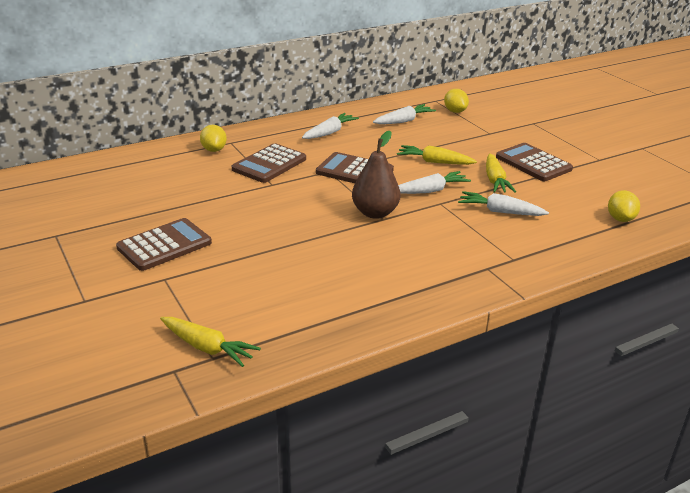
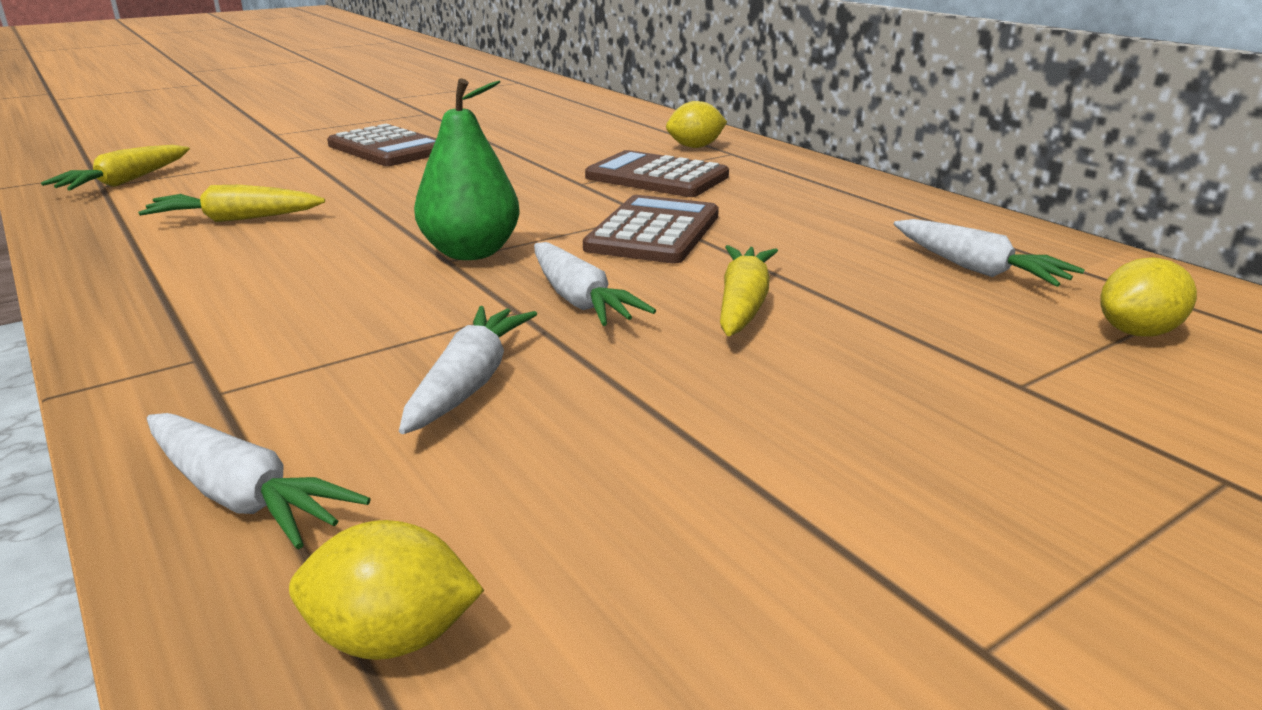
camera: 85 degrees right, 5 degrees down
white carrot [302,113,359,139] -> white carrot moved to [147,413,371,549]
brown pear [352,131,401,219] -> green pear [414,78,520,260]
yellow carrot [486,153,516,193] -> yellow carrot moved to [138,185,325,222]
brown calculator [496,143,573,181] -> none

